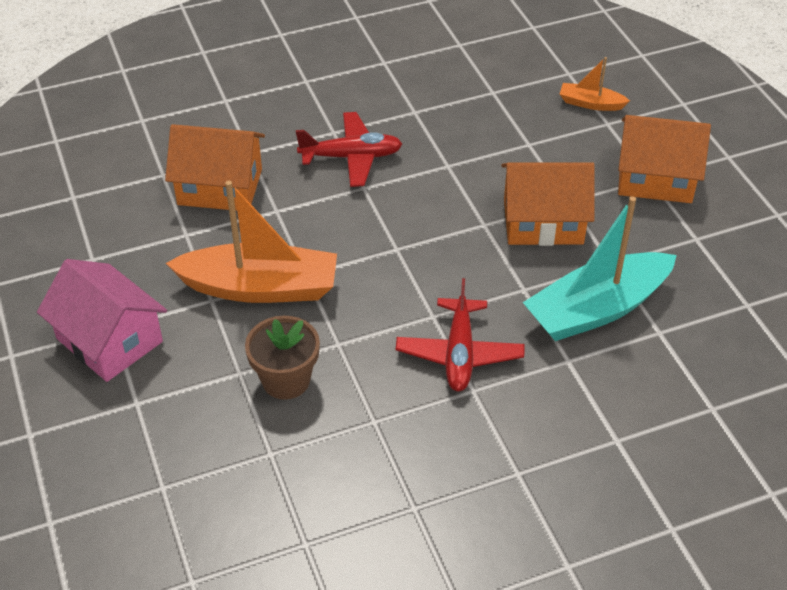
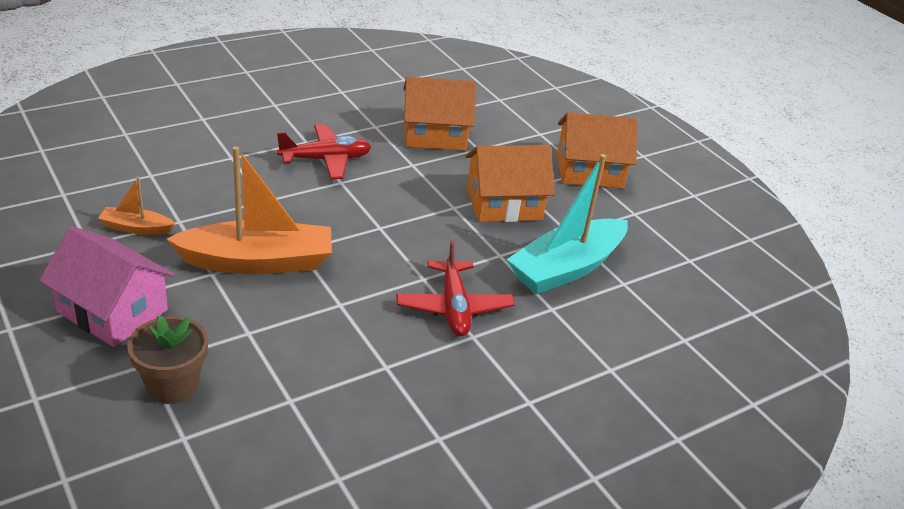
camera: 15 degrees left, 10 degrees down
orange house [165,124,265,211] -> orange house moved to [403,77,476,151]
brown flower pot [245,316,320,400] -> brown flower pot moved to [127,316,208,404]
orange boat [560,57,630,111] -> orange boat moved to [98,177,175,235]

